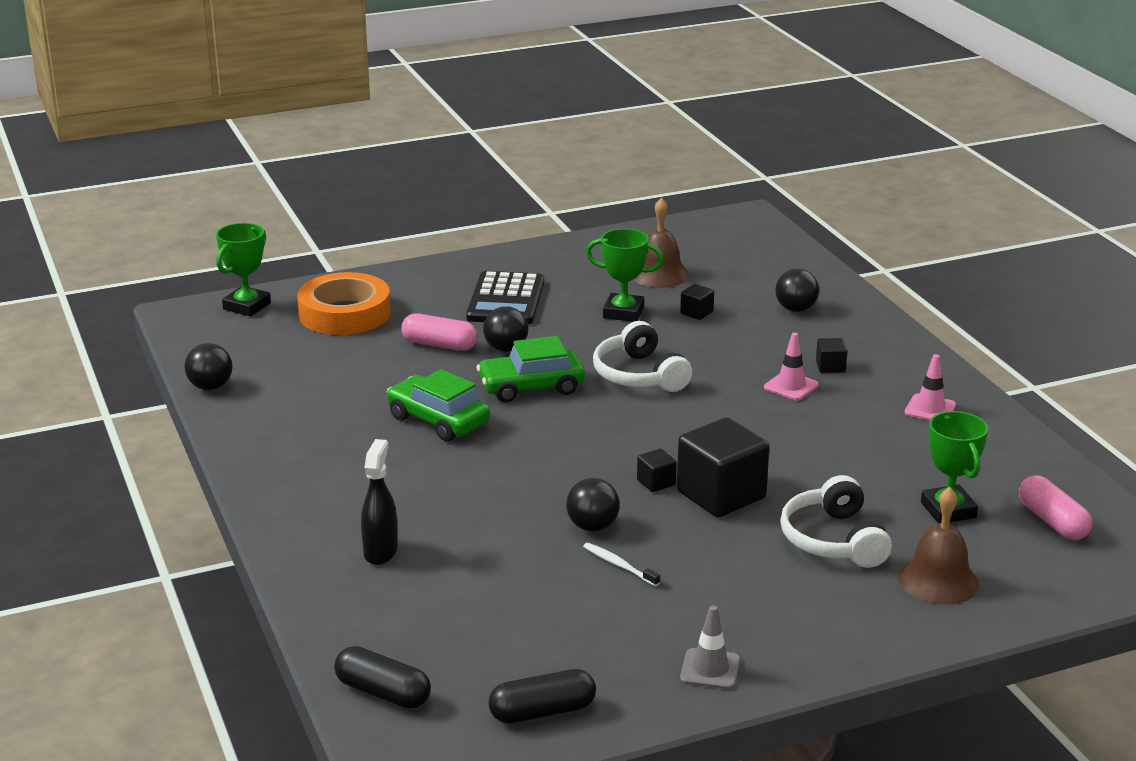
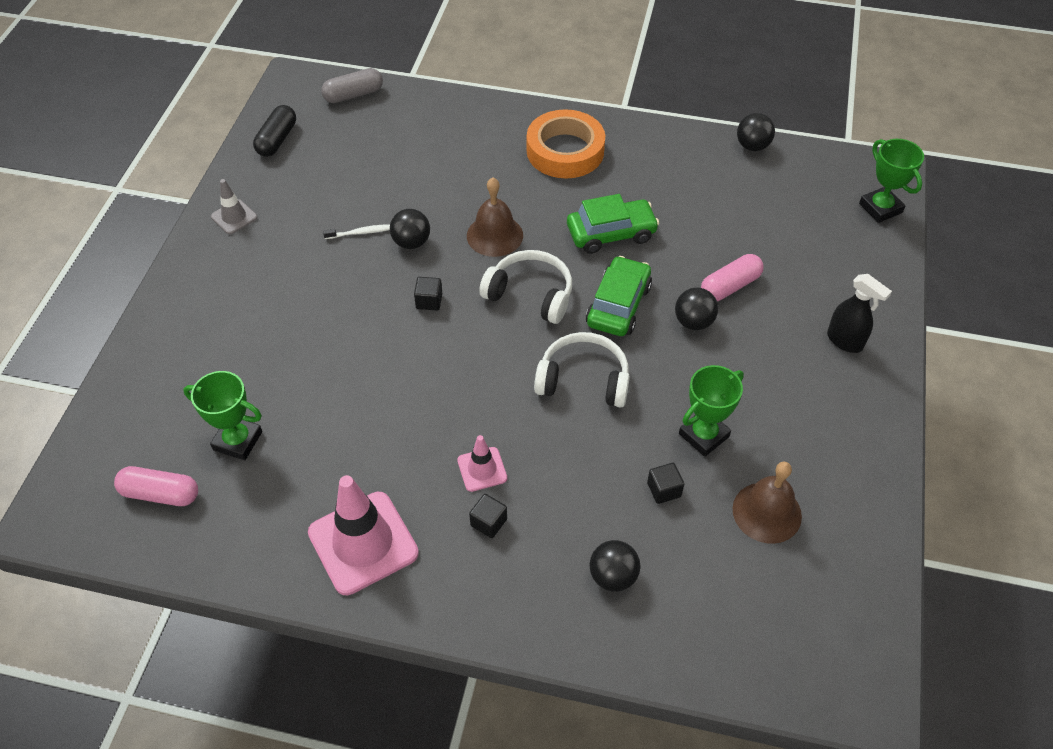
camera: 125 degrees right, 25 degrees up
orange tape [297,272,391,335] -> orange tape moved to [527,109,605,178]
black capsule [334,646,431,709] -> grey capsule [321,68,383,103]
black spray bottle [361,439,398,565] -> black spray bottle moved to [827,274,892,353]
black calculator [466,271,544,324] -> none
black cube [677,418,769,517] -> none
white headphones [780,475,892,568] -> white headphones moved to [479,250,572,324]
brown bell [898,487,979,605] -> brown bell moved to [467,177,523,257]
pink traffic cone [904,354,956,420] -> pink traffic cone [308,475,419,595], size x1.98

